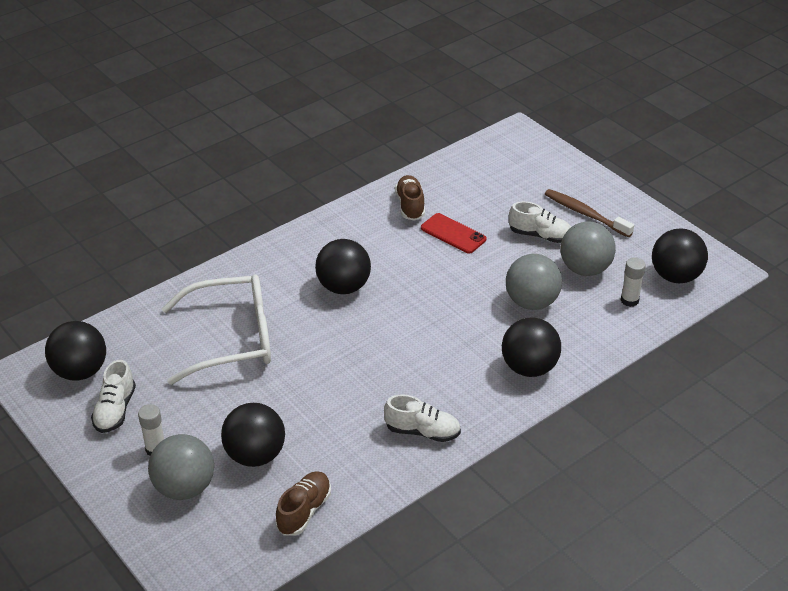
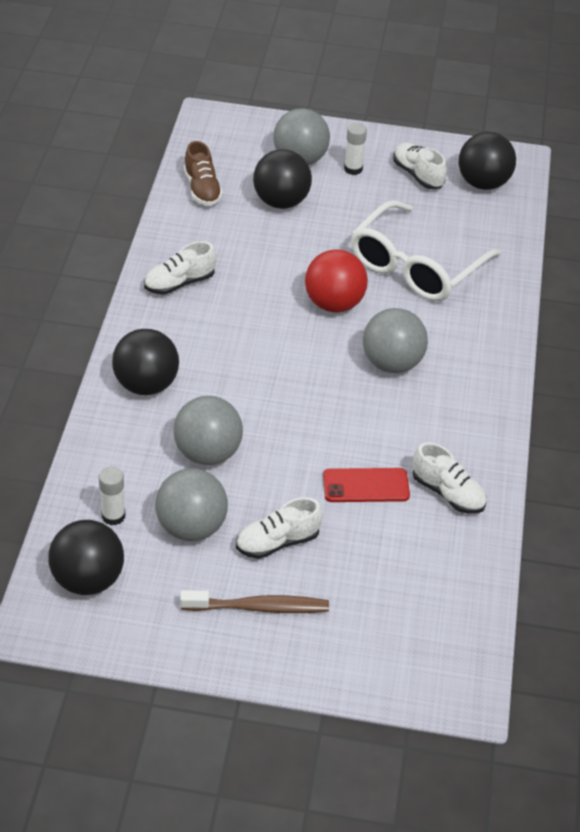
camera: 135 degrees right, 5 degrees up
black ball [315,239,371,294] -> grey ball [363,308,428,373]
brown shoe [395,175,425,221] -> white shoe [413,442,486,514]
none -> red ball [305,249,368,313]

